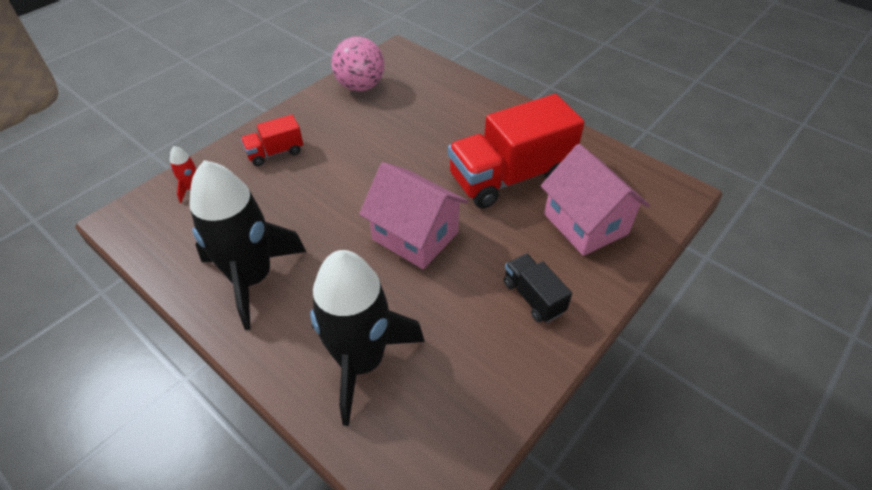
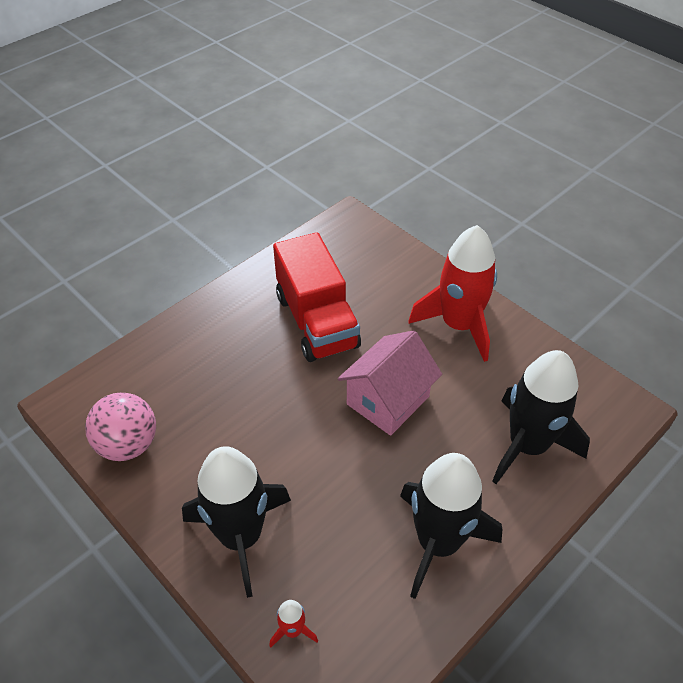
camera: 85 degrees left, 0 degrees up
red truck [241,115,303,166] -> black rocket [182,446,291,598]
black truck [504,254,572,323] -> red rocket [408,225,497,362]
pink house [541,144,650,256] -> none

